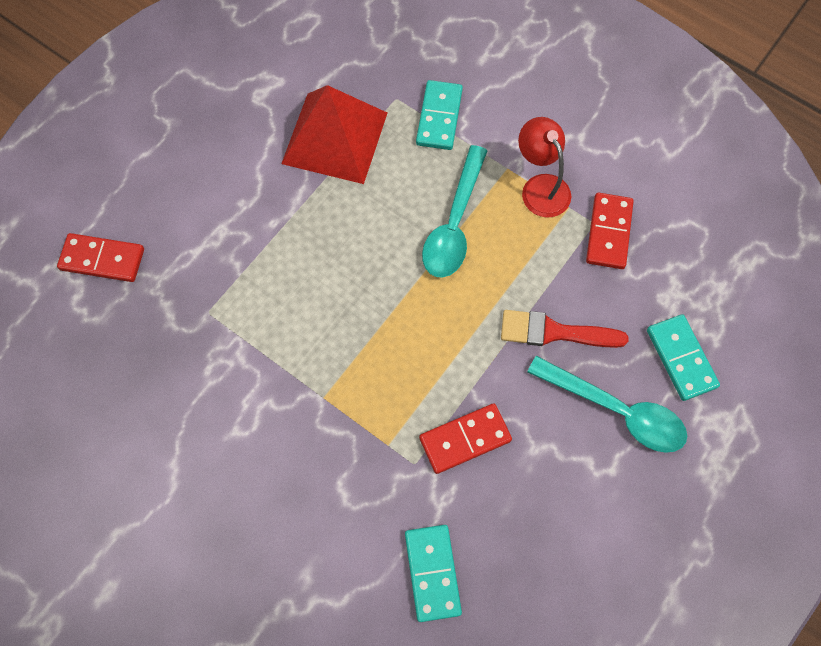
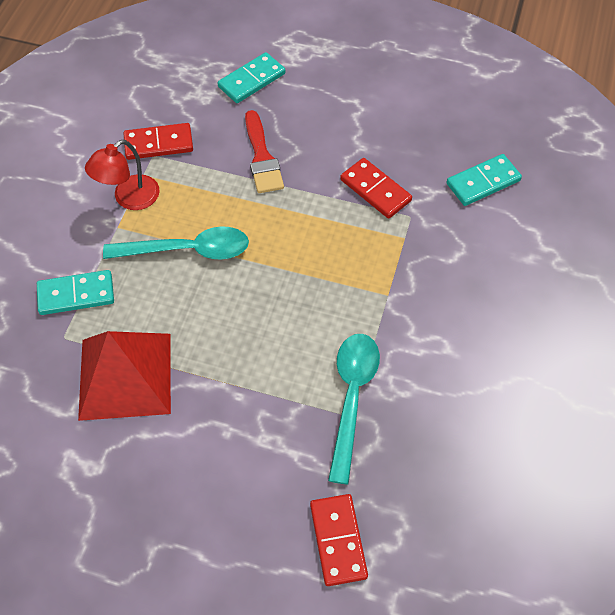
camera: 110 degrees left, 10 degrees down
turquoise spoon [527,356,687,453] -> turquoise spoon moved to [328,334,380,484]

